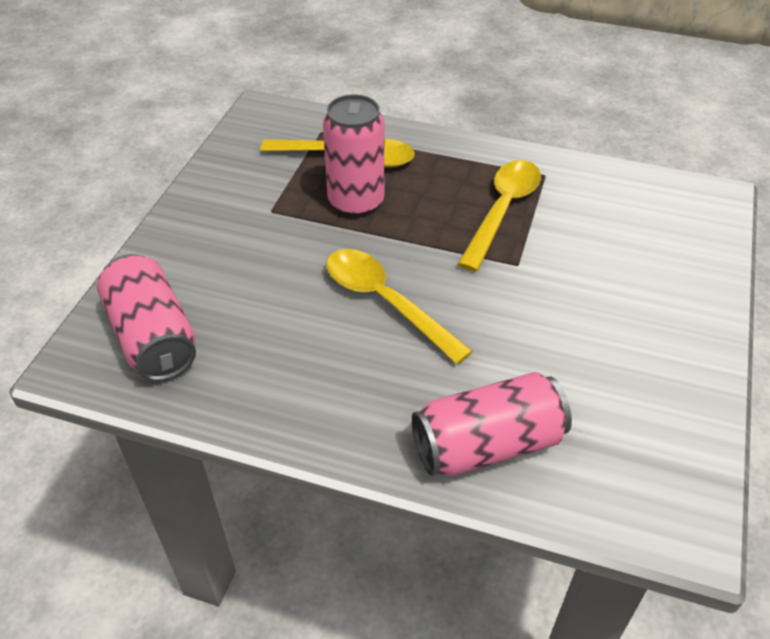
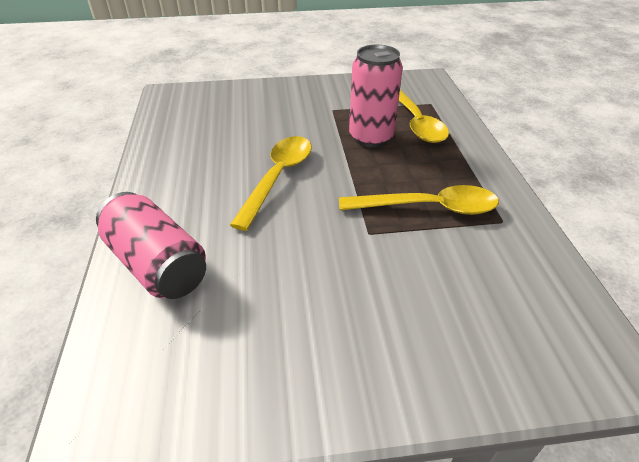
camera: 65 degrees right, 5 degrees down
pink can [97,254,196,381] -> none

